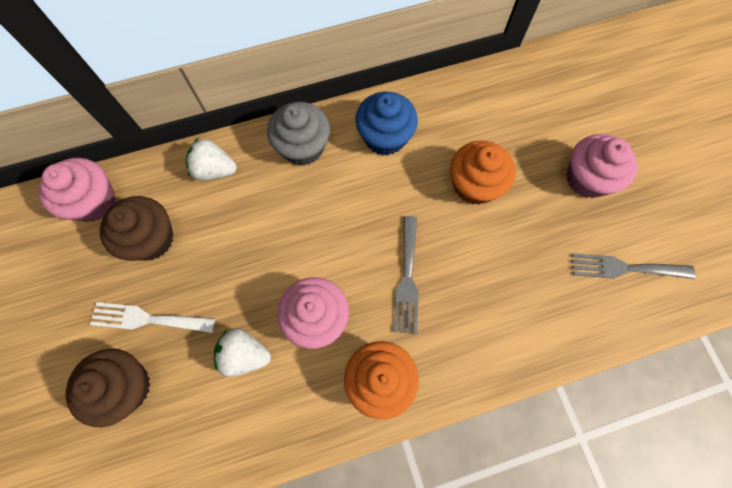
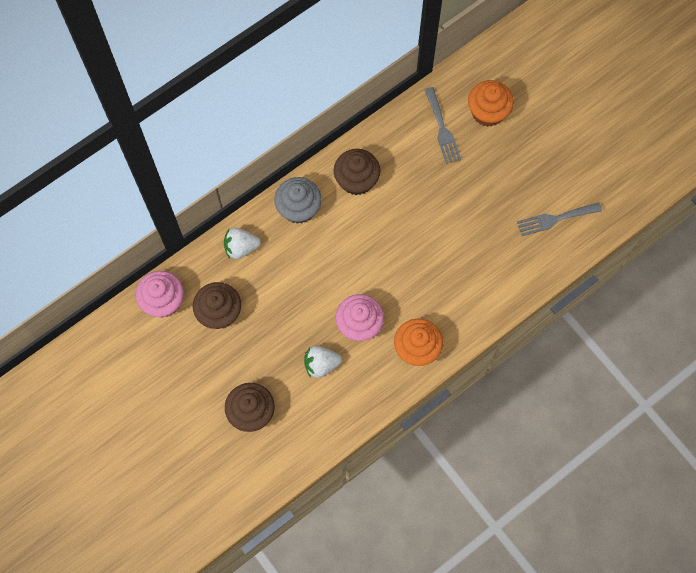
camera: 20 degrees left, 0 degrees up
white fork [90,302,215,333] -> none
blue cupcake [355,92,418,155] -> brown cupcake [334,149,380,195]
grey fork [394,216,419,334] -> grey fork moved to [425,87,461,164]
orange cupcake [450,140,515,205] -> orange cupcake moved to [468,80,514,127]
pink cupcake [566,134,638,198] -> none

